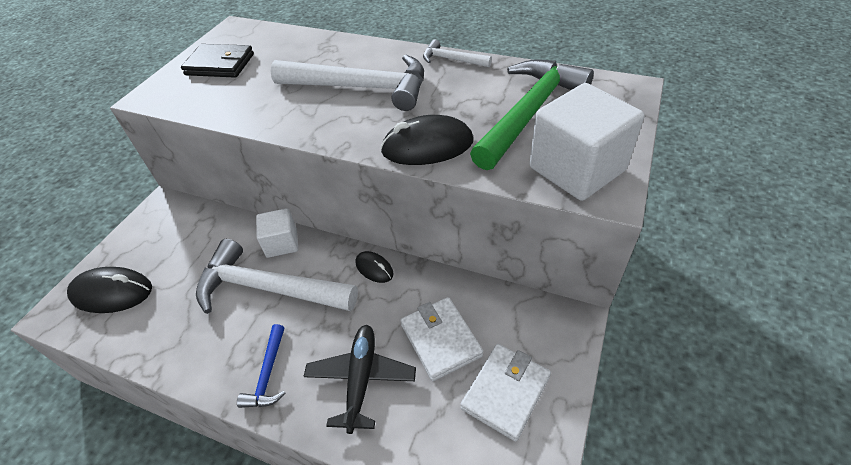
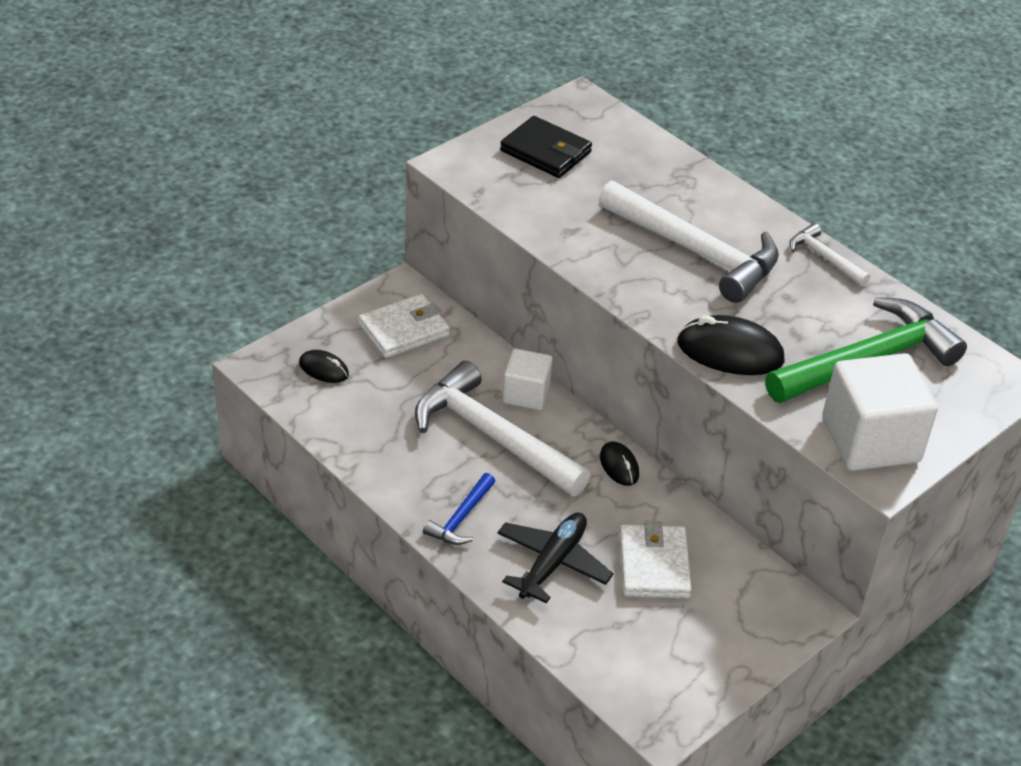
camera: 20 degrees right, 5 degrees down
black mouse [67,267,152,313] -> black mouse [299,350,349,383], size x0.56
white wallet [461,344,551,442] -> white wallet moved to [358,294,450,358]

